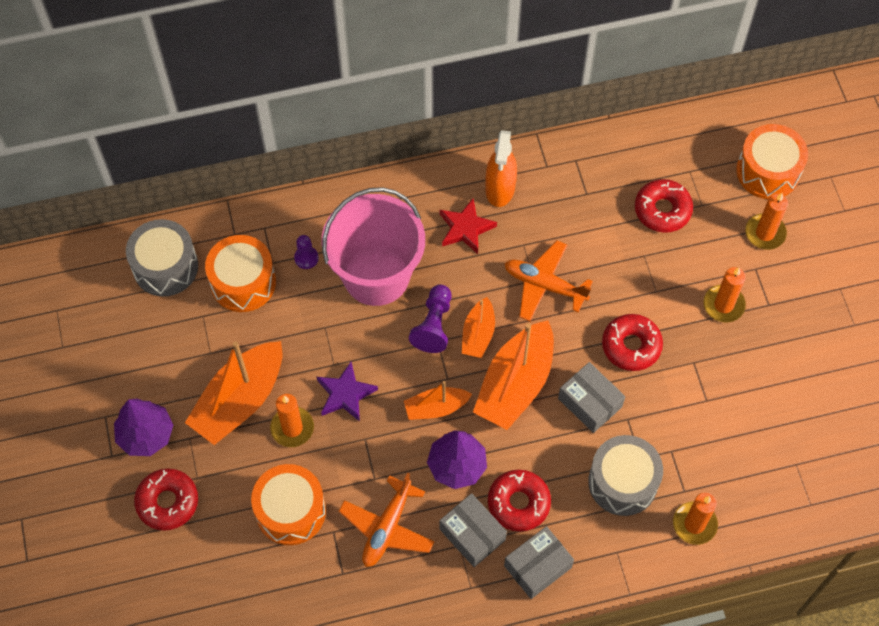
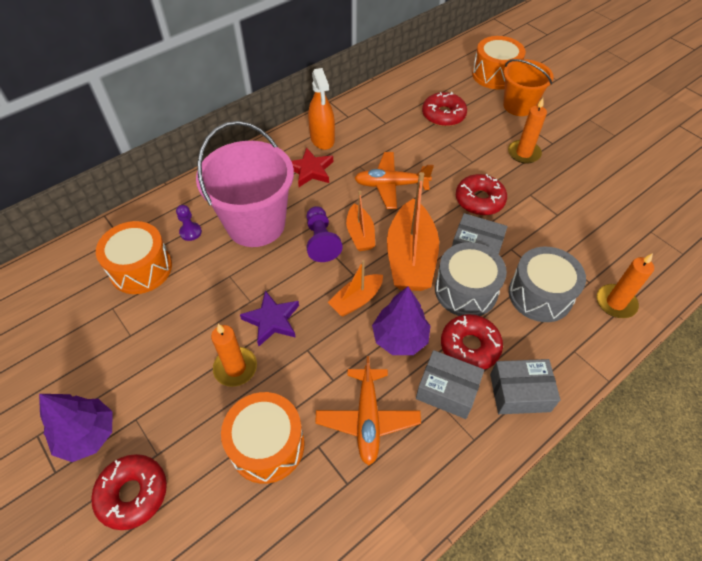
camera: 25 degrees left, 10 degrees down
grey drum [126,219,198,297] -> grey drum moved to [435,242,507,316]
orange boat [185,341,282,445] -> none
grey box [504,526,574,599] -> grey box turned 60 degrees clockwise [490,359,561,414]
orange candle [745,193,788,250] -> orange bucket [503,59,554,116]

